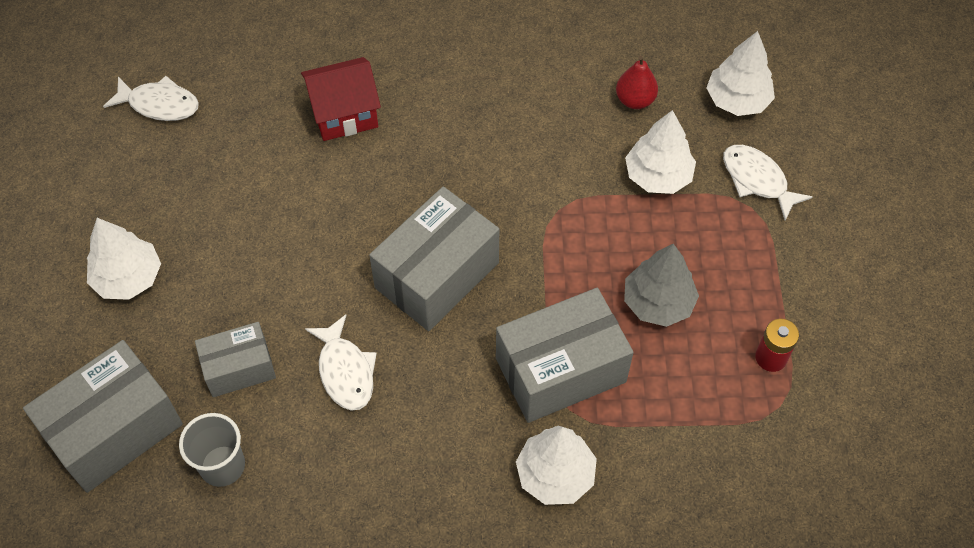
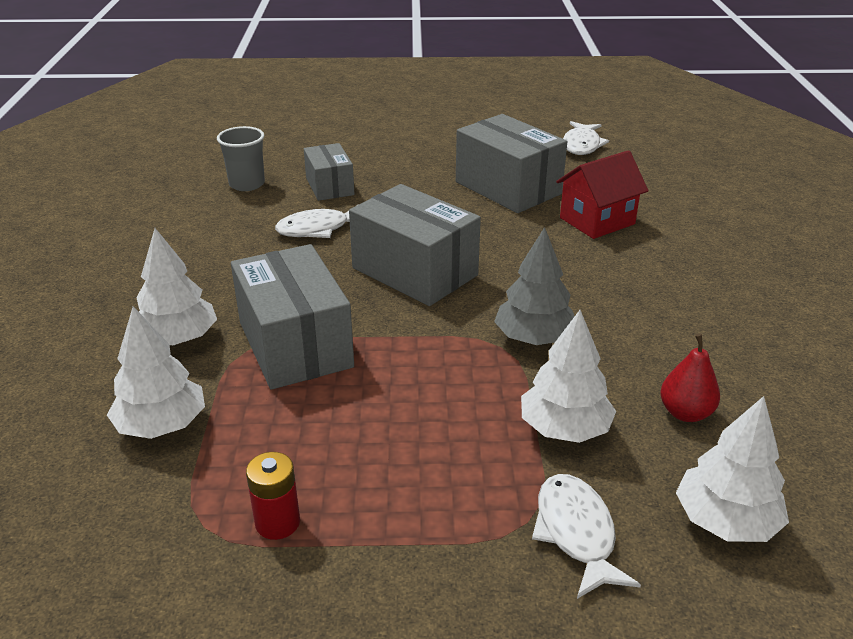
camera: 90 degrees right, 25 degrees down
grey box [23,340,183,493] -> grey box moved to [456,114,567,213]
white tree [87,218,161,300] -> white tree moved to [107,306,205,439]
red house [301,57,381,141] -> red house turned 75 degrees clockwise [556,150,648,239]
grey tree [624,244,699,327] -> grey tree moved to [494,227,575,345]
white fish [723,145,813,220] -> white fish turned 60 degrees counterclockwise [532,474,641,599]

